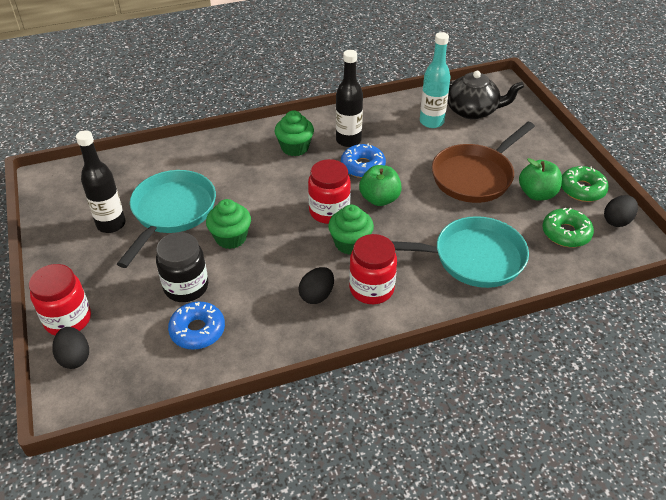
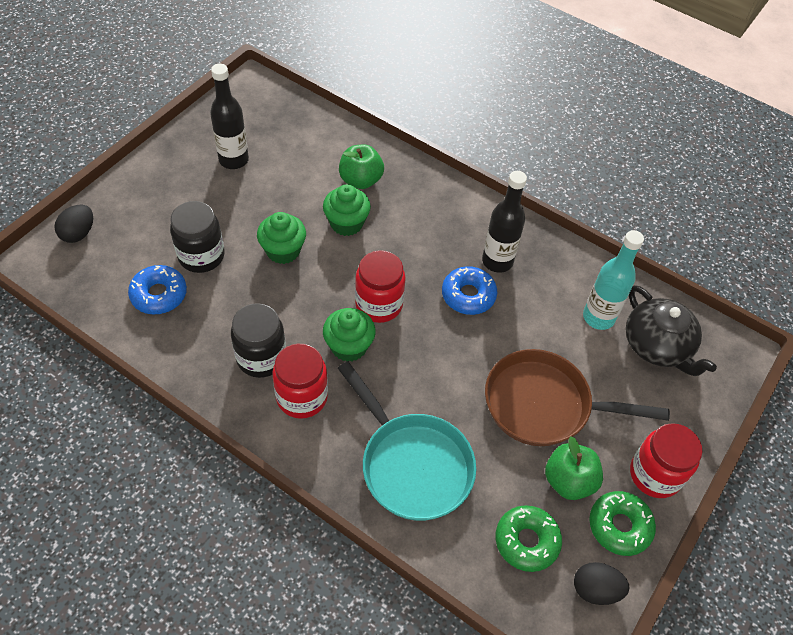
camera: 50 degrees right, 10 degrees up
red jar [29,264,91,335] -> red jar moved to [630,423,702,498]
turquoise pan [117,170,216,268] -> none
green cupcake [274,110,314,156] -> green cupcake moved to [323,184,371,236]
black egg [298,267,334,304] -> black jar [231,303,286,378]
green apple [359,165,402,206] -> green apple moved to [339,145,384,189]

